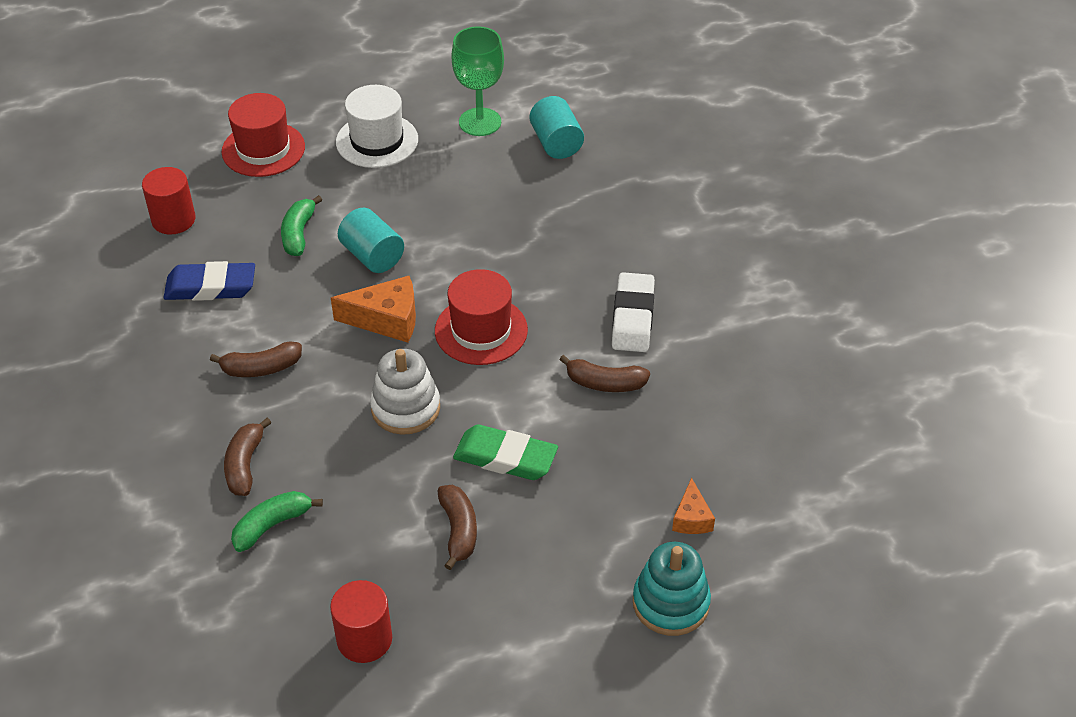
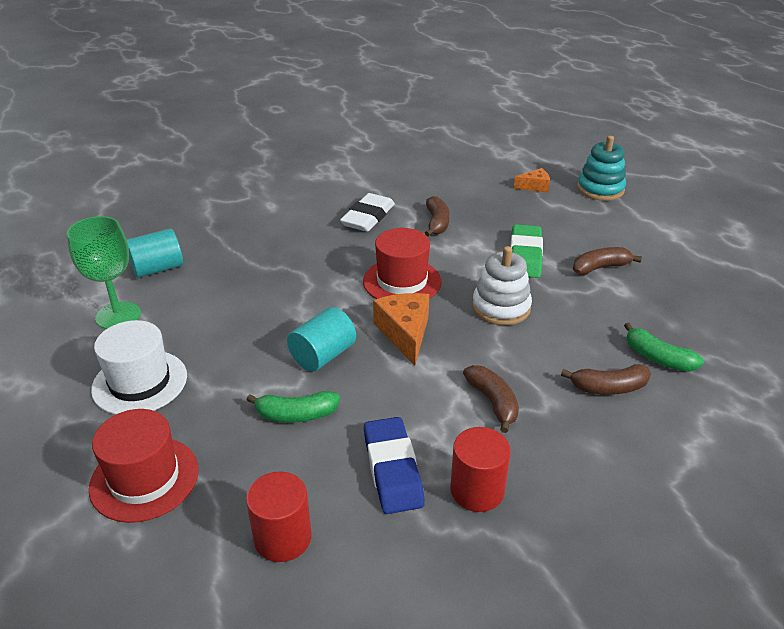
camera: 100 degrees left, 10 degrees down
red cylinder [330,580,392,663] -> red cylinder moved to [450,427,511,512]
white eraser [612,272,655,352] -> white eraser turned 60 degrees counterclockwise [340,193,395,232]

